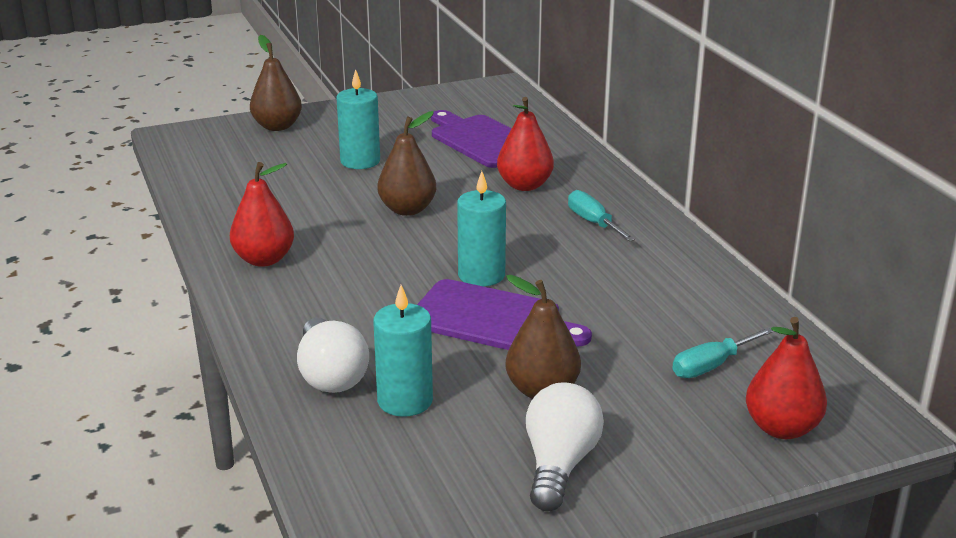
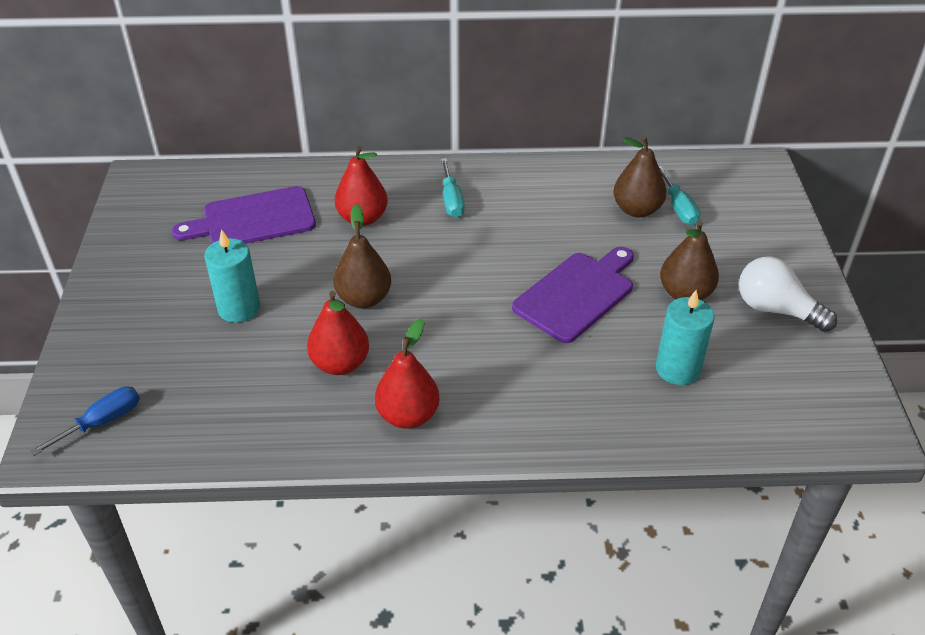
camera: 70 degrees left, 15 degrees up
brown pear [250,35,302,131] -> brown pear moved to [613,136,666,217]
white light bulb [297,317,369,393] -> none
turquoise candle [457,171,506,286] -> none
turquoise screwdriver [568,190,636,242] -> turquoise screwdriver turned 90 degrees counterclockwise [441,158,465,218]
red pear [746,317,827,439] -> red pear moved to [307,291,369,375]
none -> blue screwdriver [30,386,140,456]

